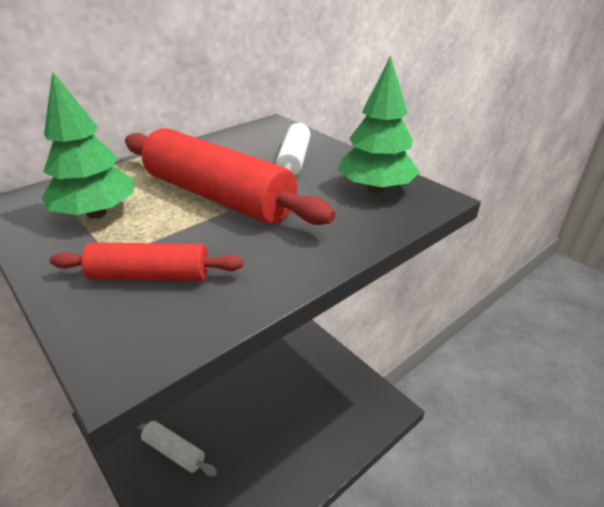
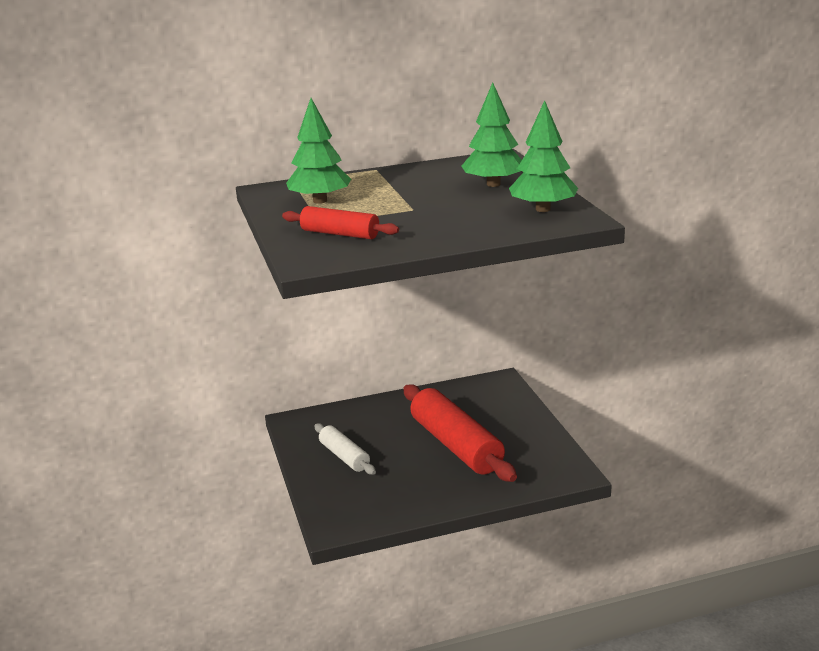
camera: 25 degrees right, 10 degrees down
red rolling pin [125,128,336,225] -> red rolling pin moved to [403,384,517,482]
white rolling pin [276,122,310,176] -> green tree [461,82,522,187]

